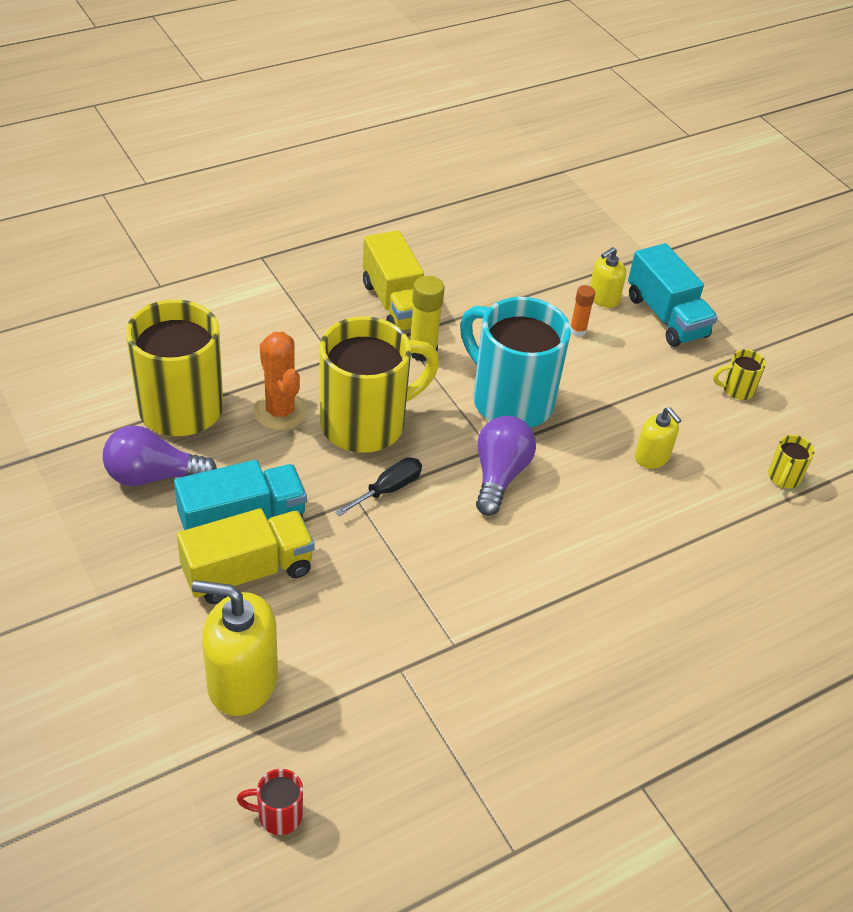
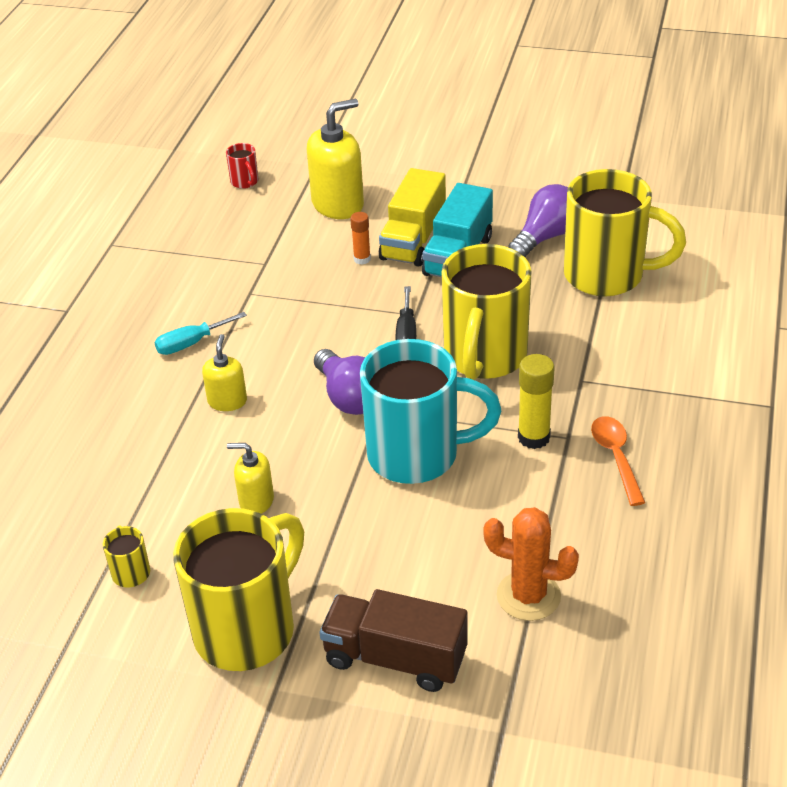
camera: 140 degrees right, 5 degrees down
red mug [237,769,303,835] -> red mug turned 105 degrees clockwise [226,143,258,189]
orange cactus [253,332,307,430] -> orange cactus moved to [483,507,579,621]
yellow truck [363,230,424,331] -> orange spoon [591,416,645,506]
orange glue stick [570,285,595,337] -> orange glue stick moved to [350,212,371,265]
yellow soap dispenser [590,247,626,308] -> yellow soap dispenser moved to [202,334,247,411]
turquoise truck [628,243,718,347] -> brown truck [319,589,468,692]
yellow mug [713,349,766,400] -> yellow mug [173,508,304,671], size x2.50
none -> turquoise screwdriver [154,312,247,355]

